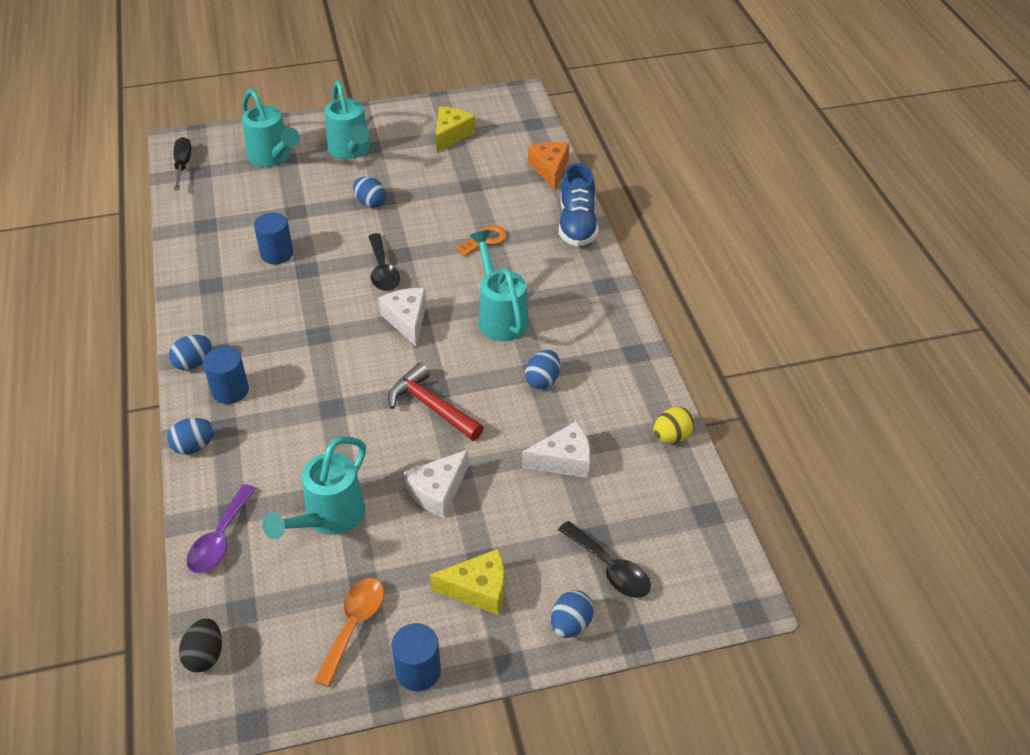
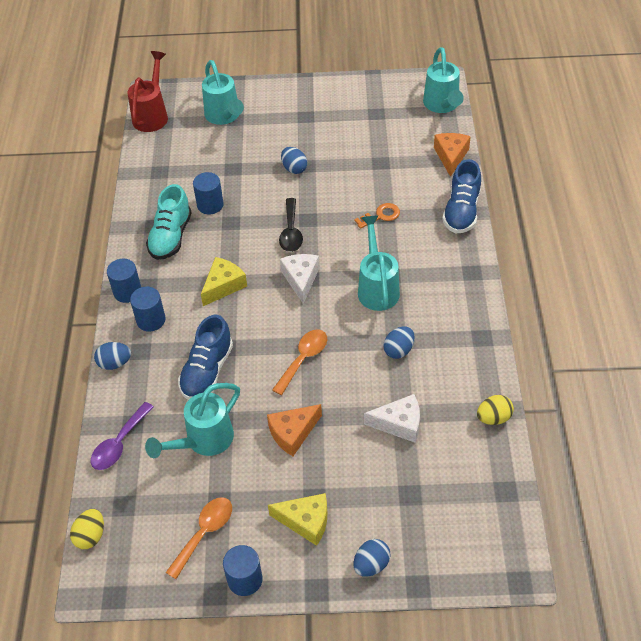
camera: 15 degrees right, 5 degrees up
blue egg [169,335,211,370] -> blue cylinder [107,259,141,303]
black screwdriver [174,137,192,190] -> red watering can [128,51,168,132]
black egg [179,618,222,672] -> yellow egg [70,509,104,549]
turquoise watering can [325,81,370,159] -> turquoise watering can moved to [423,47,464,113]
red hammer [388,363,484,441] -> orange spoon [272,329,327,395]
white cheese [404,450,469,518] -> orange cheese [267,404,322,456]
yellow cheese [436,107,475,152] -> yellow cheese moved to [201,257,247,306]
black spoon [558,521,651,598] -> none
none -> turquoise shoe [146,184,192,260]
none -> blue shoe [178,315,233,400]

